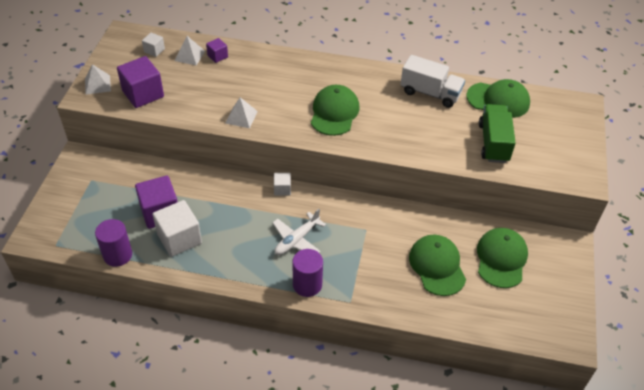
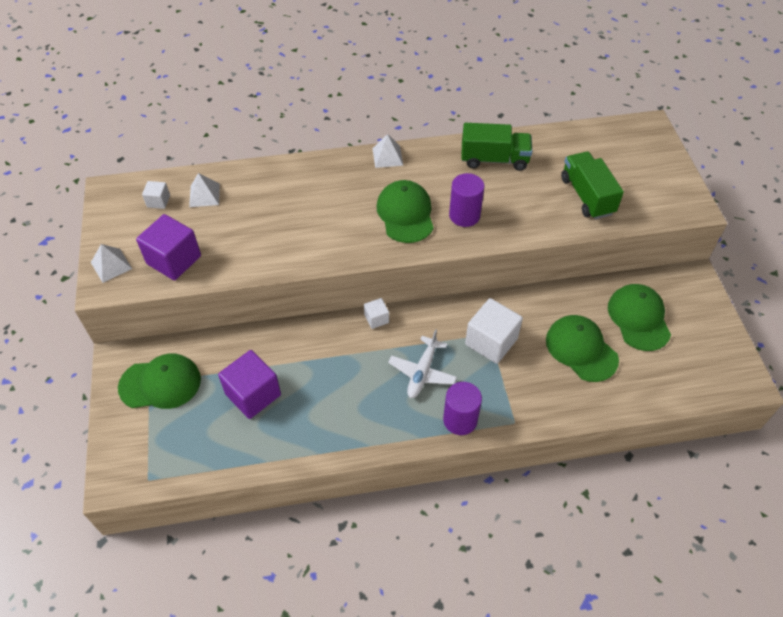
camera: 20 degrees left, 5 degrees up
purple cylinder [95,219,132,267] -> purple cylinder moved to [449,173,484,227]
white cube [153,200,202,257] -> white cube moved to [465,298,523,364]
purple cube [206,38,228,63] -> none
white pyramid [225,97,258,128] -> white pyramid moved to [372,134,403,168]
white truck [400,55,465,108] -> green truck [461,123,532,171]
green cap [467,79,530,118] -> green cap moved to [118,353,201,409]

